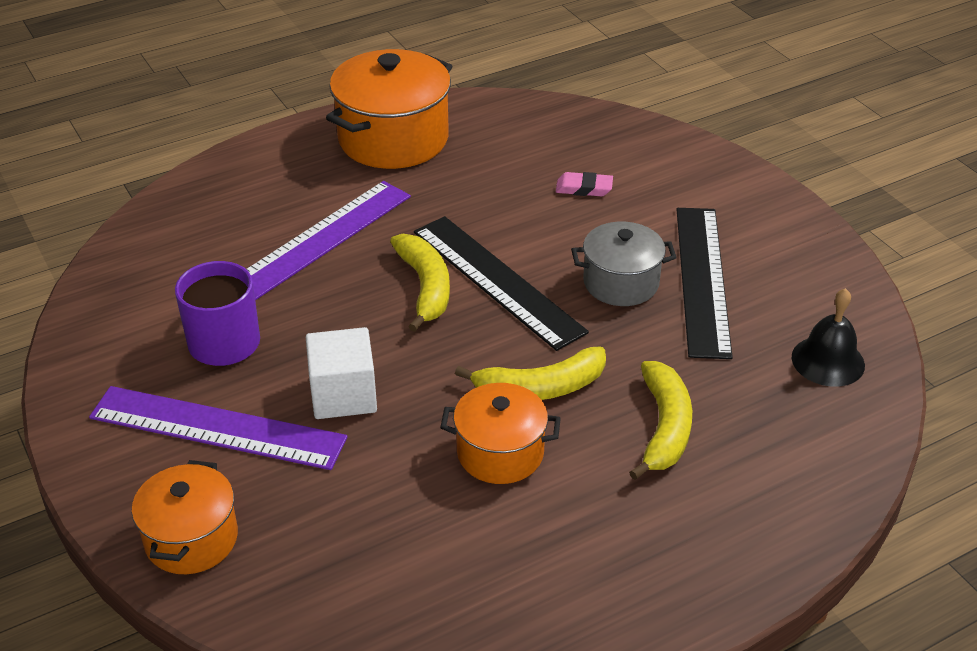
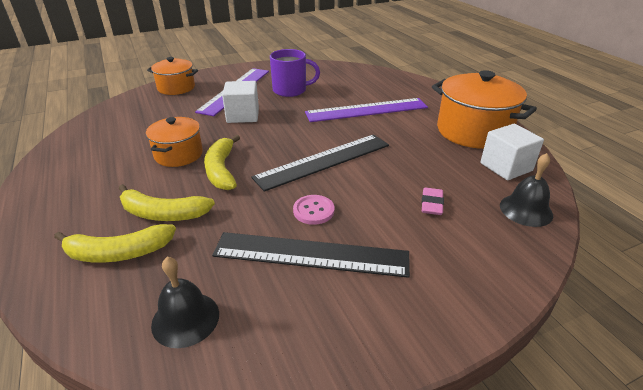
camera: 95 degrees right, 5 degrees down
purple ruler [246,181,411,300] -> purple ruler turned 60 degrees counterclockwise [305,98,428,122]
yellow banana [390,234,450,332] -> yellow banana moved to [54,224,176,263]
grey pot [571,222,677,306] -> pink button [293,195,334,225]
none -> white cube [480,124,544,180]
none -> black bell [500,153,553,227]

